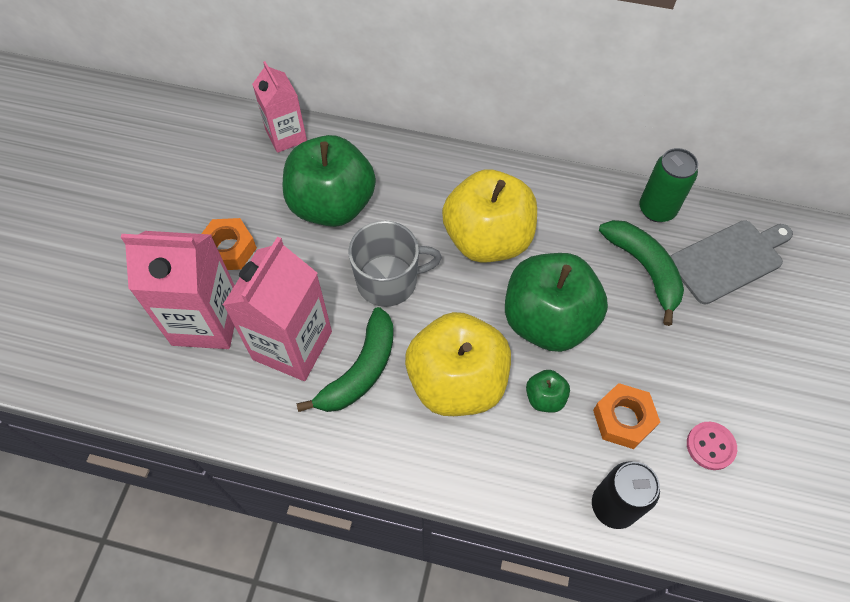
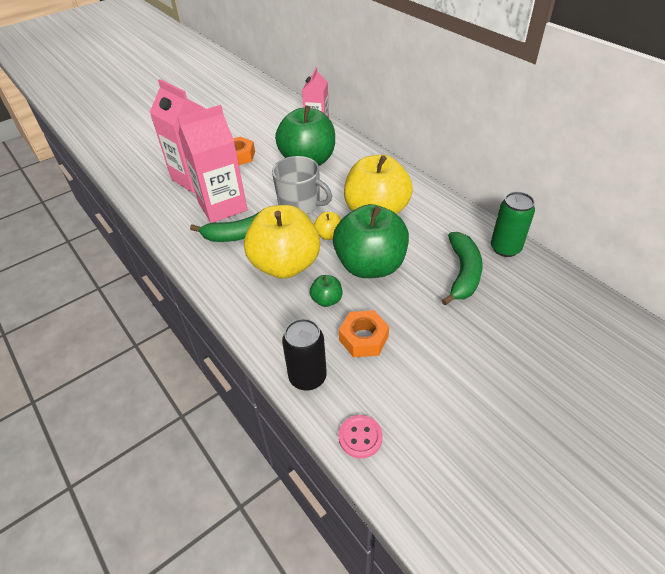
camera: 40 degrees right, 15 degrees down
grey cutting board [670,220,793,304] -> none
pink button [687,422,737,470] -> pink button moved to [339,415,383,459]
none -> yellow apple [314,212,341,240]

